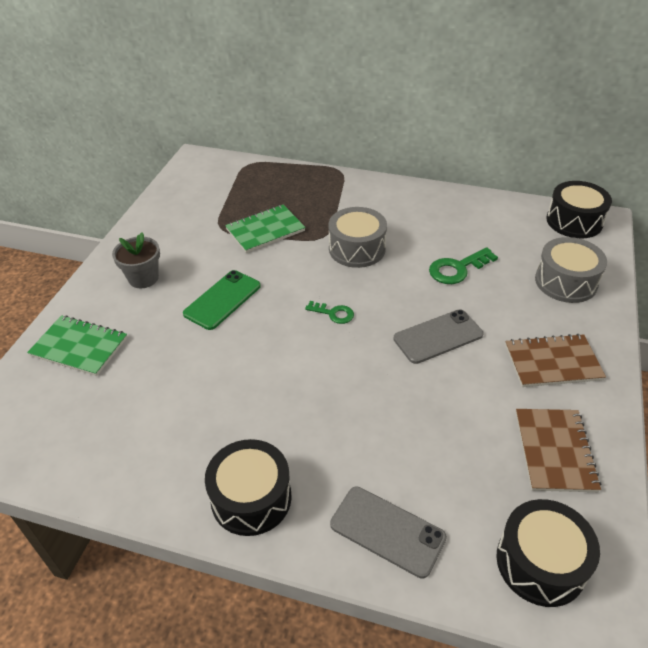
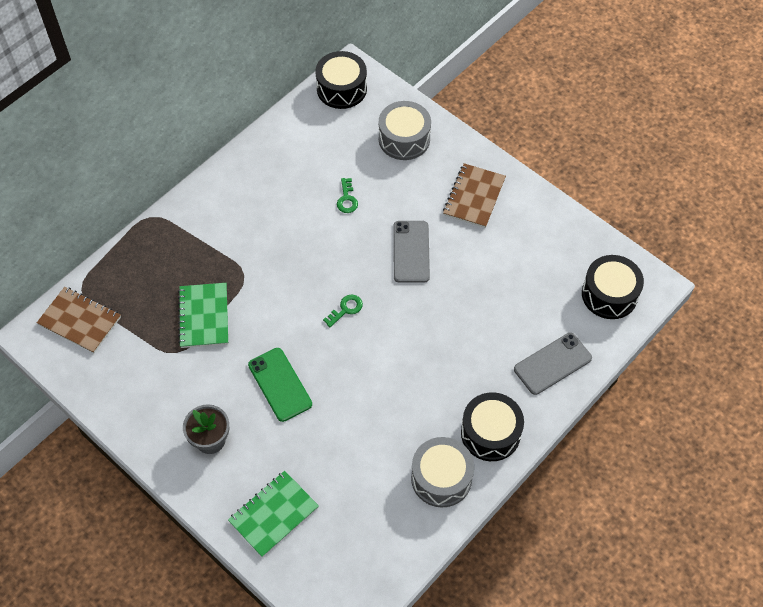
camera: 65 degrees left, 15 degrees up
grey drum [329,207,387,268] -> grey drum moved to [411,437,474,507]
green key [429,247,498,284] -> green key [337,178,358,213], size x0.62
brown notebook [516,409,601,492] -> brown notebook moved to [37,287,121,353]

